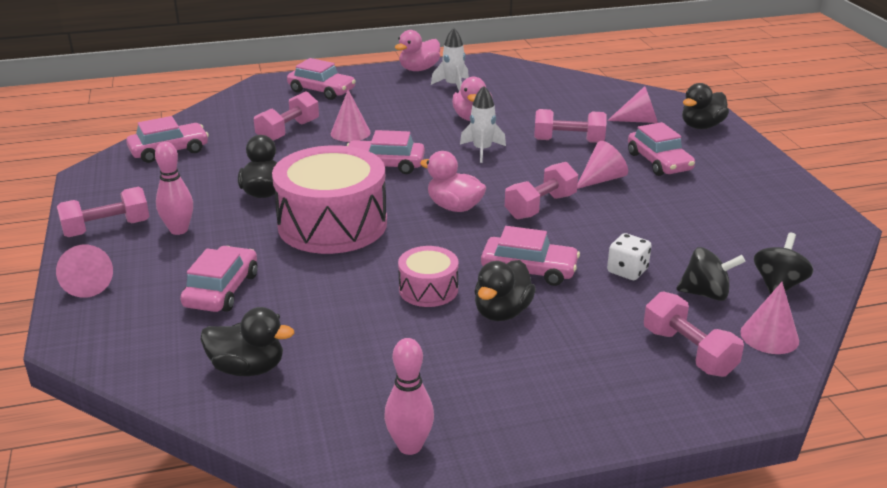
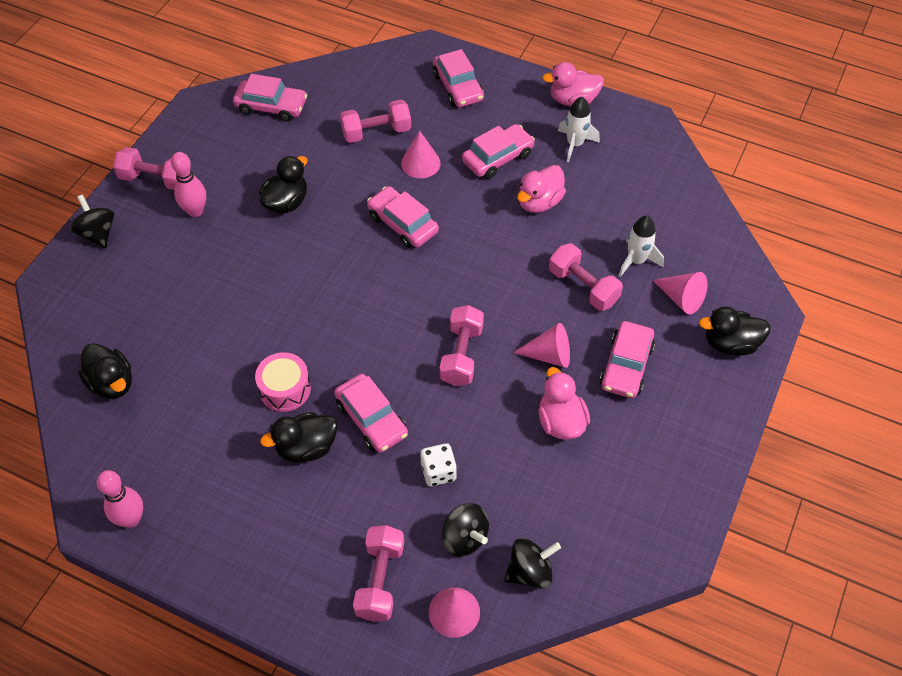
camera: 40 degrees right, 25 degrees up
pink cone [56,245,113,298] -> black spinning top [70,195,114,249]
pink car [180,246,258,312] -> pink car moved to [462,124,535,179]
pink drum [272,145,387,254] -> none
pink duck [420,151,486,212] -> pink duck moved to [538,367,590,440]
white rocket [460,86,506,163] -> white rocket moved to [619,215,664,277]
pink dumbbell [505,162,578,219] -> pink dumbbell turned 75 degrees counterclockwise [440,305,484,386]

